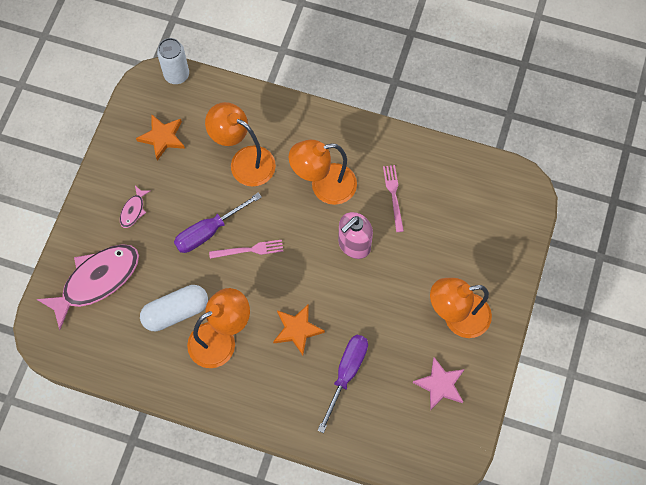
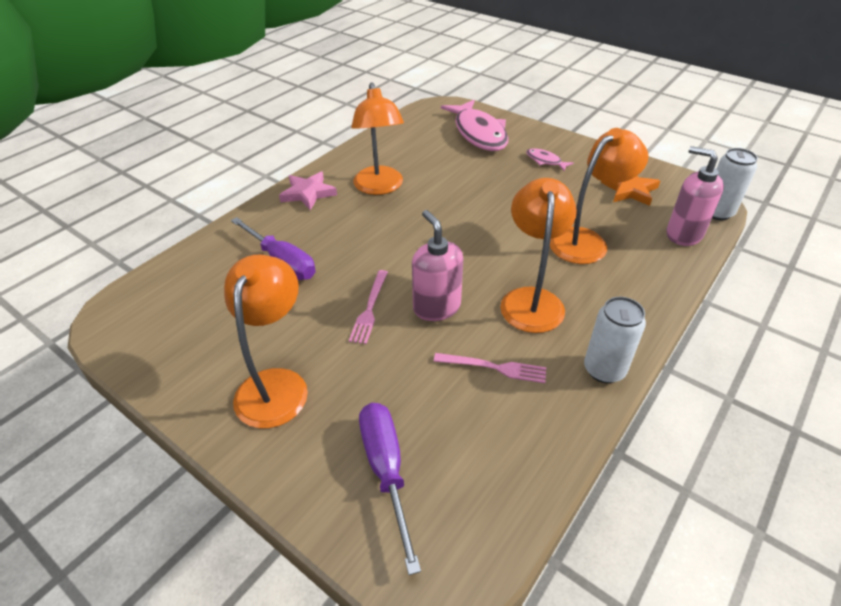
camera: 110 degrees right, 25 degrees down
white capsule [140,285,208,331] -> none
purple screwdriver [174,192,262,253] -> purple screwdriver moved to [359,403,421,575]
pink fork [209,240,283,259] -> pink fork moved to [349,270,388,344]
orange star [273,304,325,355] -> none
pink star [413,357,465,411] -> pink star moved to [279,172,337,211]
none -> white can [584,297,646,383]
none -> pink soap dispenser [666,146,724,246]

